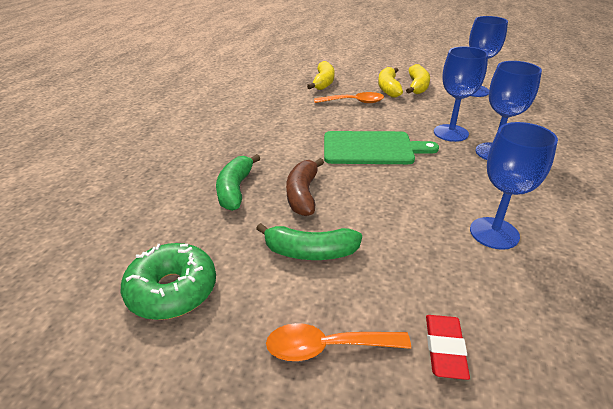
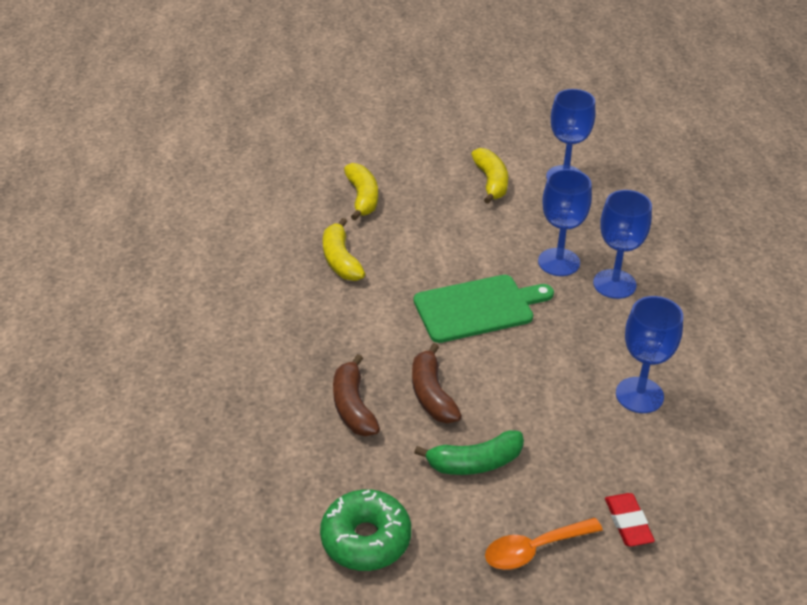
camera: 20 degrees left, 5 degrees up
green banana [216,154,260,211] -> brown banana [333,354,380,436]
orange spoon [314,92,384,103] -> none
yellow banana [378,67,403,97] -> yellow banana moved to [323,218,365,281]

